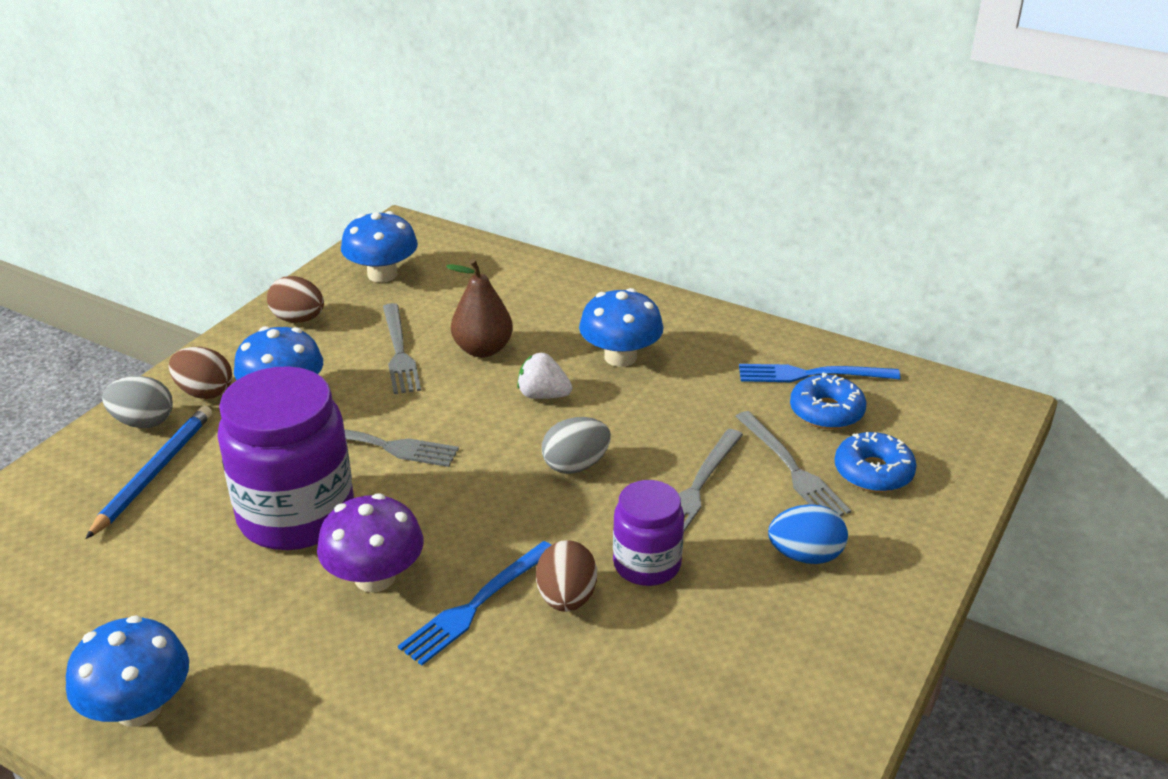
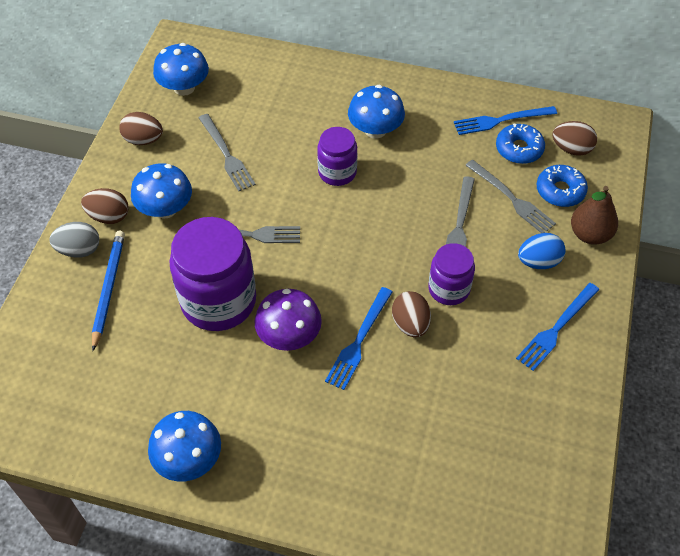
camera: 15 degrees left, 20 degrees up
brown pear [446,259,513,358] -> brown pear moved to [571,186,618,245]
white strawberry [517,353,572,399] -> purple jar [317,127,357,186]
grey egg [542,417,611,474] -> none
none -> blue fork [516,283,599,371]
none -> brown egg [552,121,597,156]

